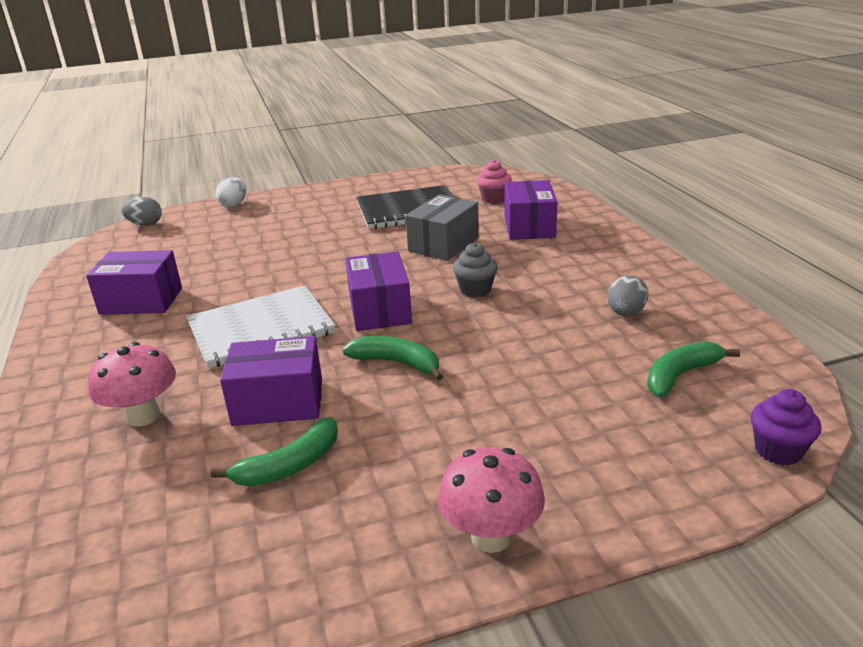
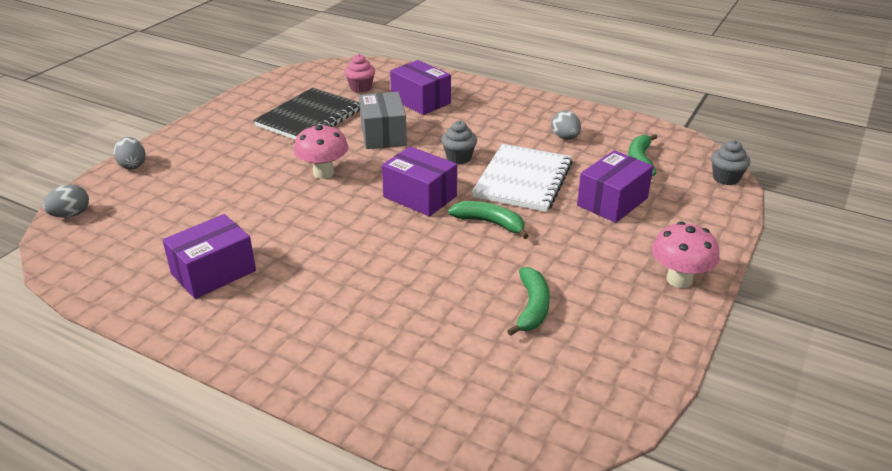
camera: 45 degrees left, 5 degrees up
pink mushroom [88,342,176,427] -> pink mushroom moved to [294,124,348,179]
white notebook [186,285,336,369] -> white notebook moved to [472,144,573,212]
white egg [216,177,246,207] -> grey egg [114,137,146,170]
purple box [220,336,322,426] -> purple box moved to [577,150,653,223]
green banana [342,336,443,381] -> green banana turned 45 degrees clockwise [448,201,528,239]
purple cupcake [751,389,821,466] -> grey cupcake [711,140,750,185]

